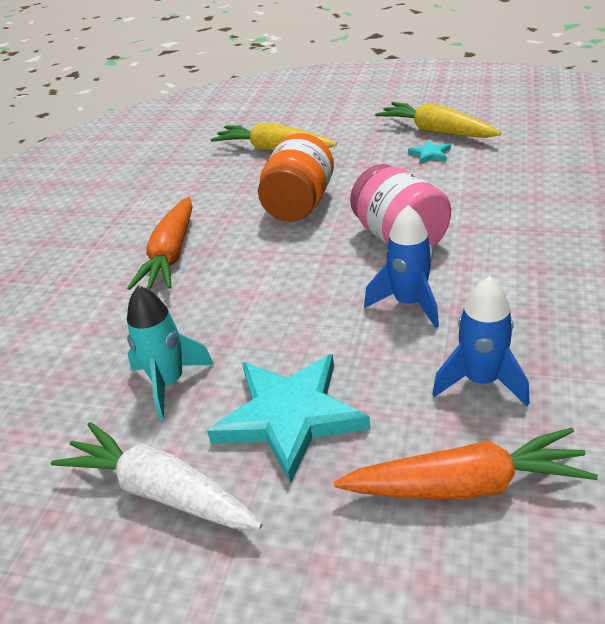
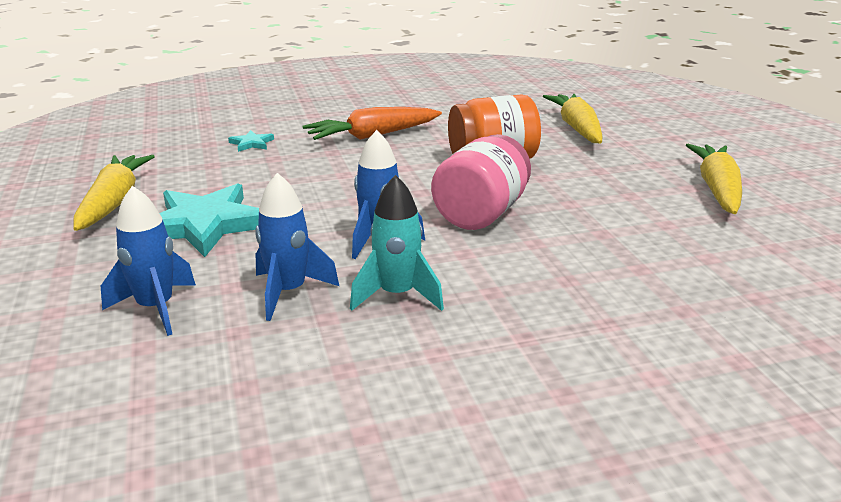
camera: 55 degrees right, 10 degrees down
white carrot [51,422,263,529] -> yellow carrot [73,155,155,231]
turquoise rocket [127,285,214,420] -> turquoise rocket moved to [350,175,444,311]
orange carrot [334,427,598,500] -> blue rocket [101,186,196,336]
turquoise star [408,140,451,164] -> turquoise star moved to [228,130,274,152]

